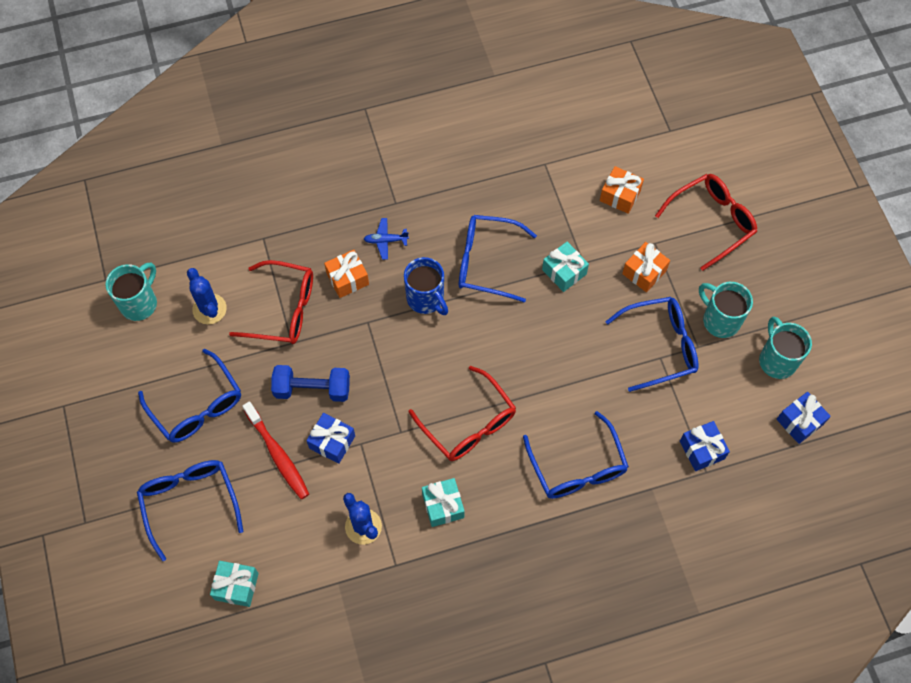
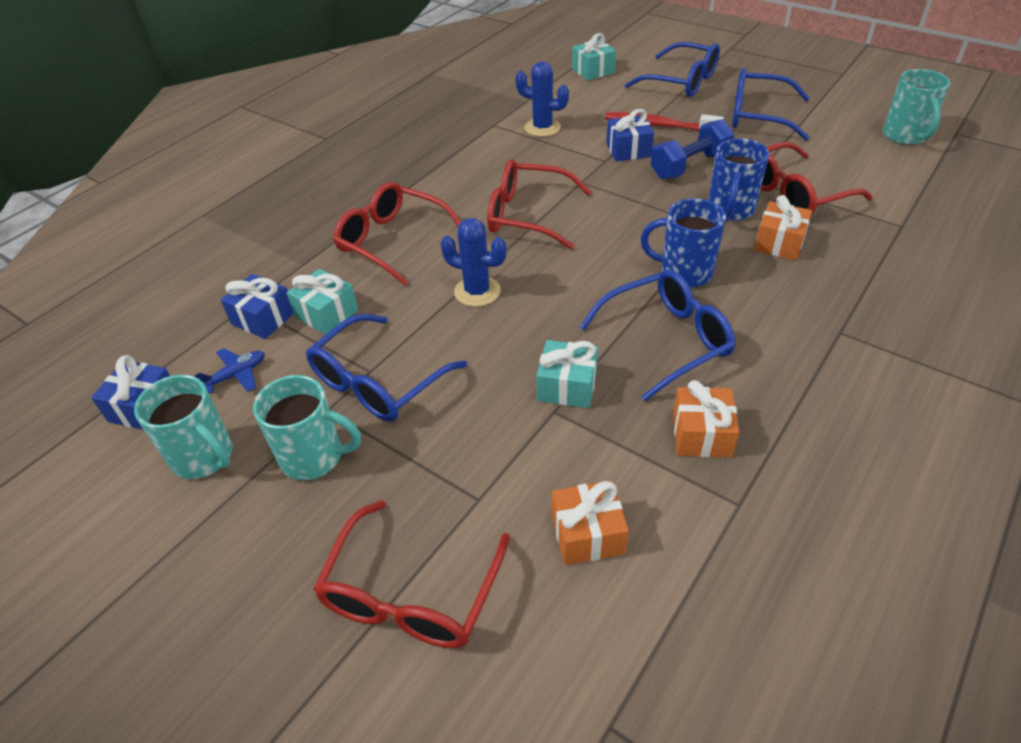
camera: 145 degrees right, 20 degrees down
blue cactus [187,268,227,324] -> blue cactus moved to [441,218,507,307]
blue plane [364,218,409,260] -> blue plane moved to [194,348,265,394]
turquoise gift [422,478,465,527] -> turquoise gift moved to [287,269,358,334]
blue glasses [523,411,629,499] -> red glasses [333,182,461,285]
orange gift [622,242,670,292] -> orange gift moved to [673,380,739,458]
none -> blue mug [708,138,769,221]

